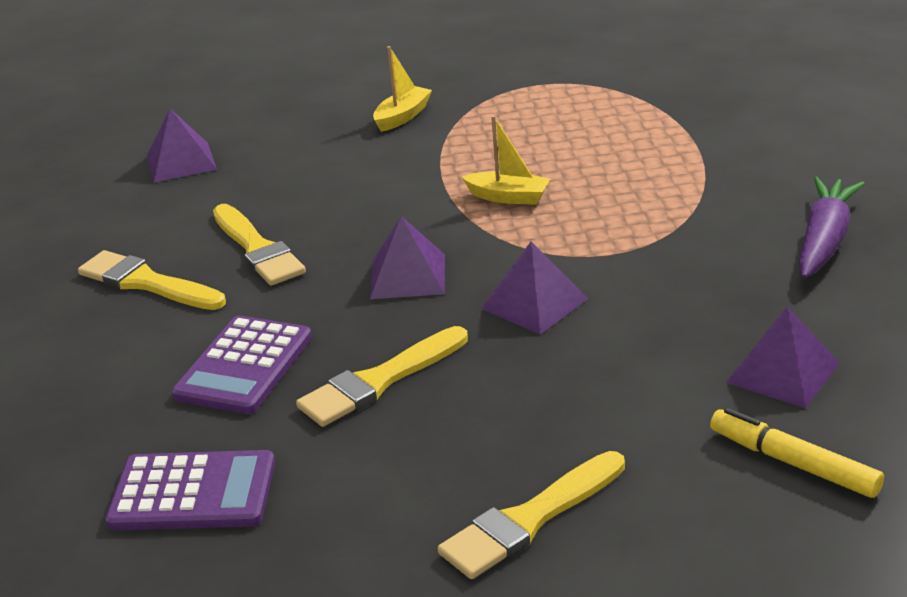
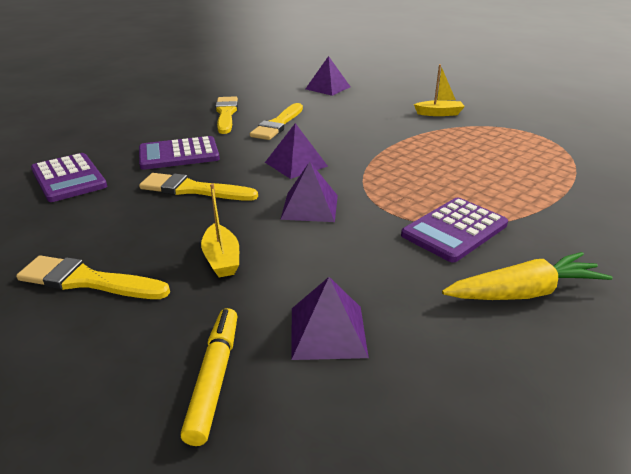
camera: 50 degrees right, 0 degrees up
yellow boat [461,116,550,205] -> yellow boat moved to [201,184,239,277]
purple carrot [798,177,864,278] -> yellow carrot [442,252,613,300]
none -> purple calculator [401,197,508,263]

